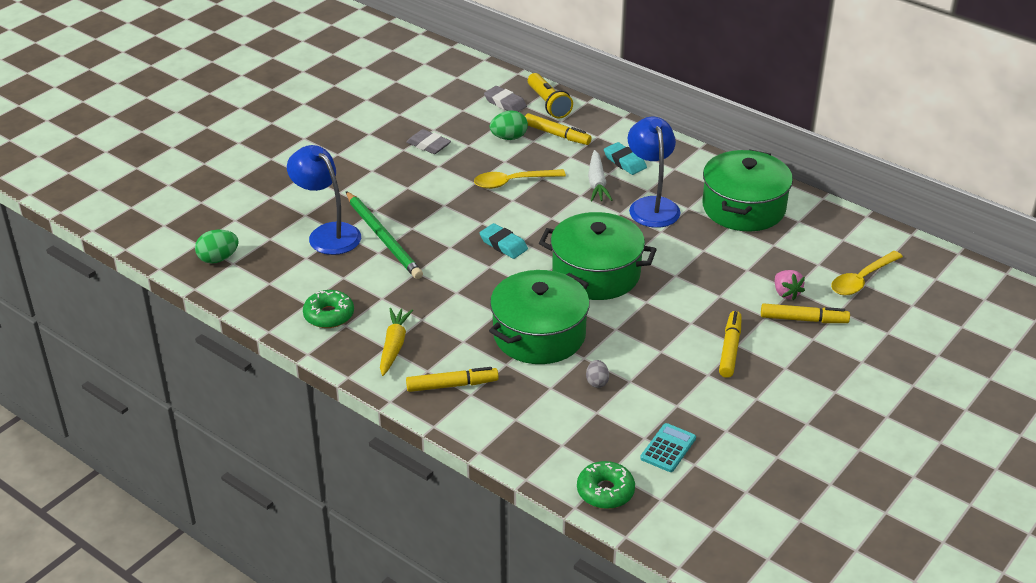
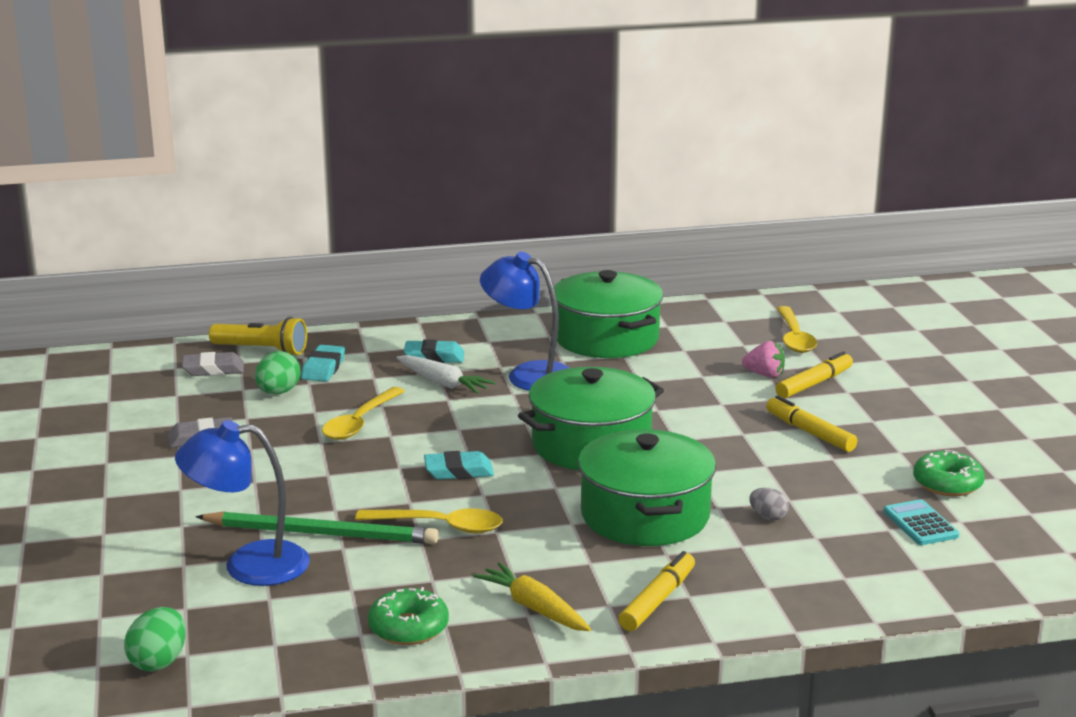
camera: 50 degrees left, 15 degrees down
yellow marker [525,113,592,145] -> turquoise eraser [301,345,345,382]
green donut [577,461,635,509] -> green donut moved to [913,450,985,496]
none -> yellow spoon [355,508,503,533]

